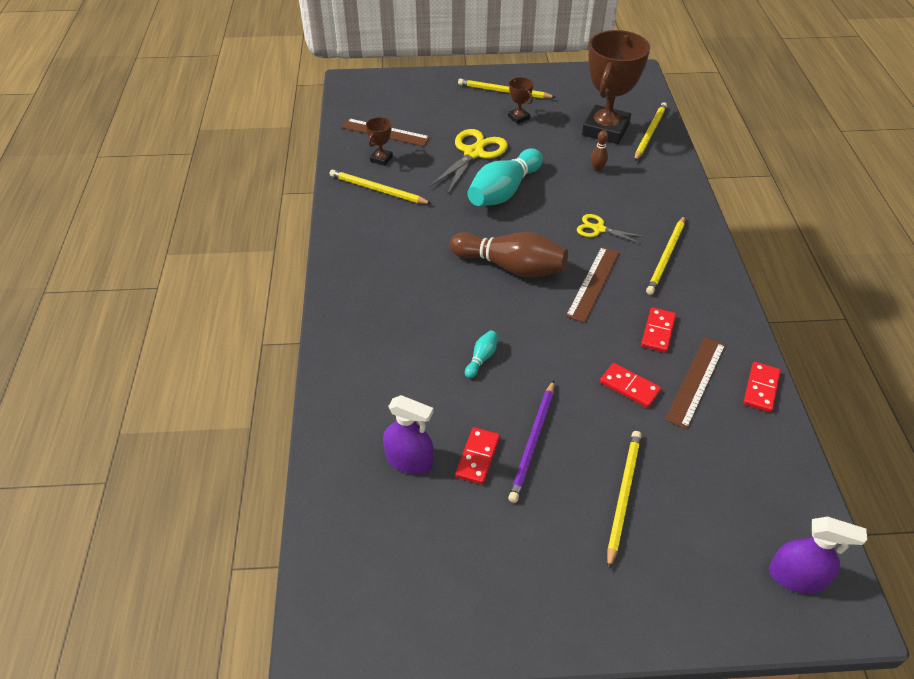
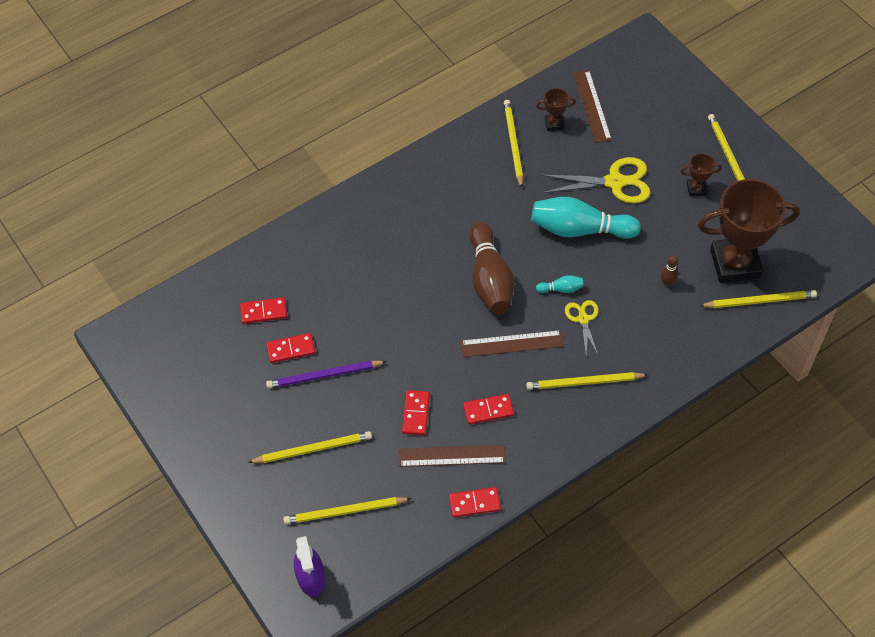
camera: 60 degrees right, 10 degrees up
purple spray bottle [383,395,434,474] -> red domino [240,297,287,324]
turquoise bowling pin [465,331,498,378] -> turquoise bowling pin moved to [536,275,584,293]
brown trophy [508,77,533,124] -> brown trophy turned 60 degrees clockwise [681,153,722,196]
none -> yellow pencil [283,497,412,524]

